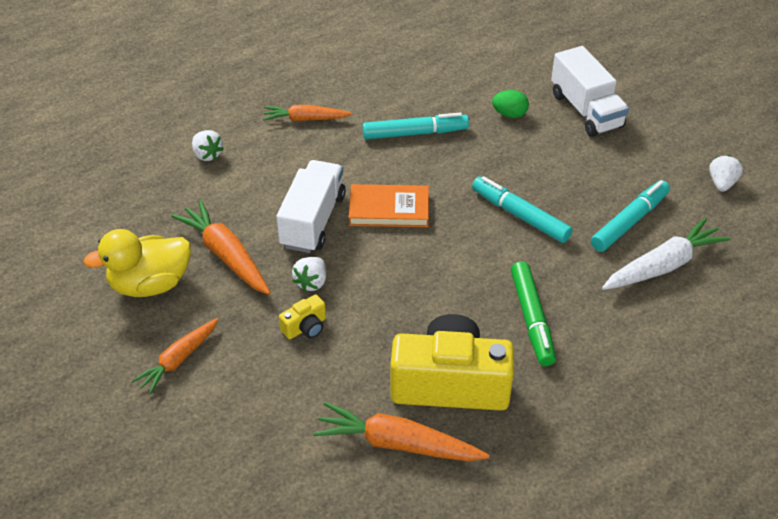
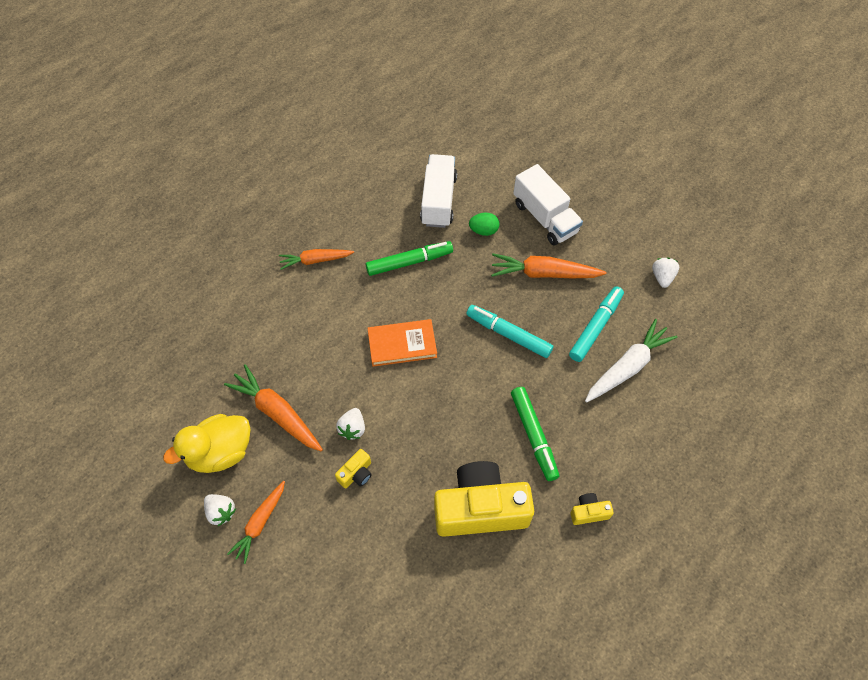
camera: 10 degrees left, 15 degrees up
white strawberry [192,130,224,161] -> white strawberry moved to [204,494,236,526]
white truck [276,160,346,253] -> white truck moved to [420,154,457,228]
orange carrot [313,402,489,461] -> orange carrot moved to [491,253,607,278]
turquoise marker [362,112,469,139] -> green marker [366,241,453,276]
none -> yellow camera [570,493,614,525]

